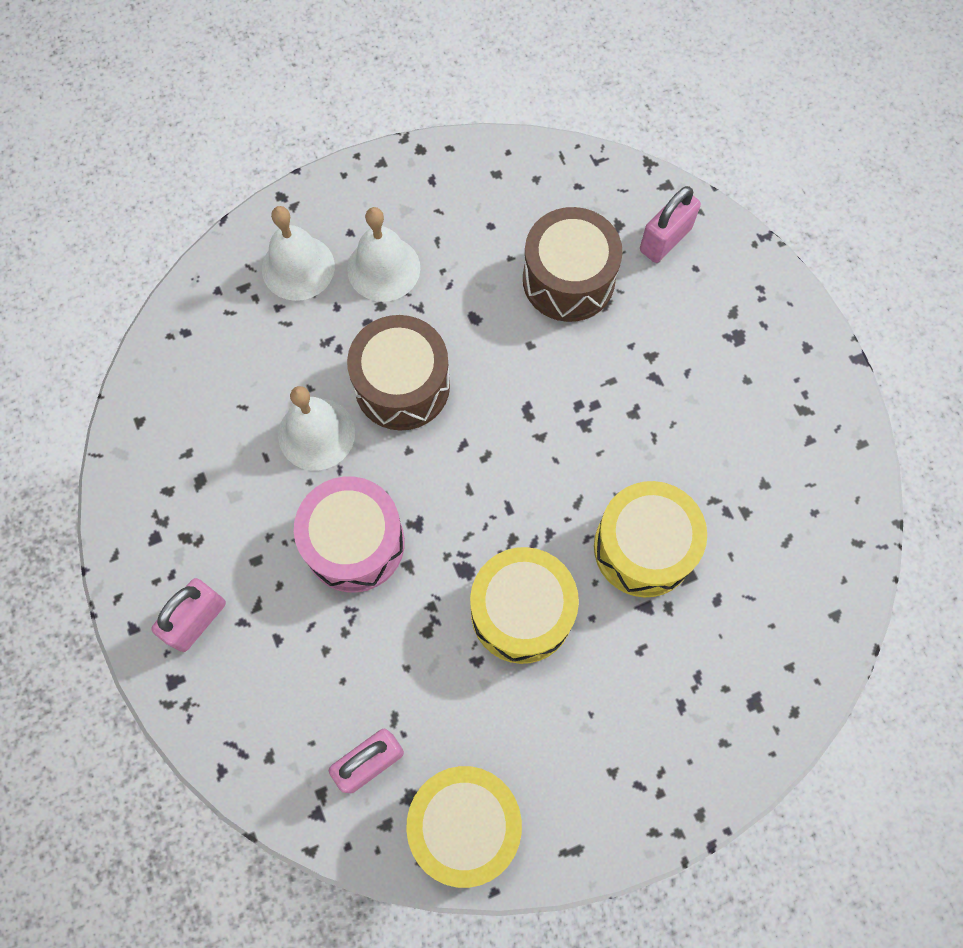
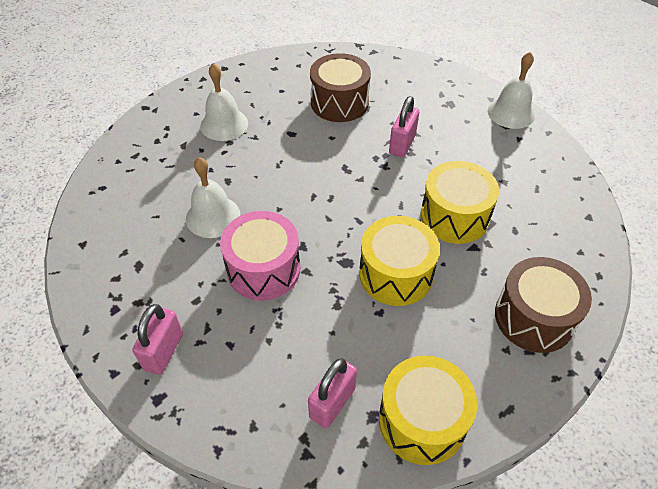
camera: 20 degrees left, 20 degrees down
white bell [262,206,335,301] -> white bell moved to [488,52,535,129]
brown drum [347,315,450,430] -> brown drum moved to [495,257,592,353]
pink padlock [640,186,701,263] -> pink padlock moved to [389,96,419,157]

